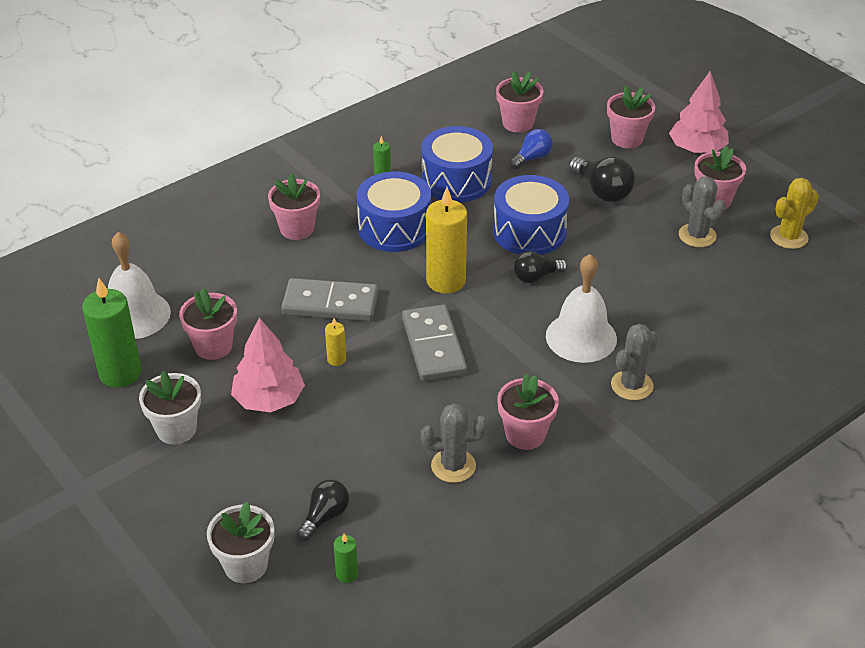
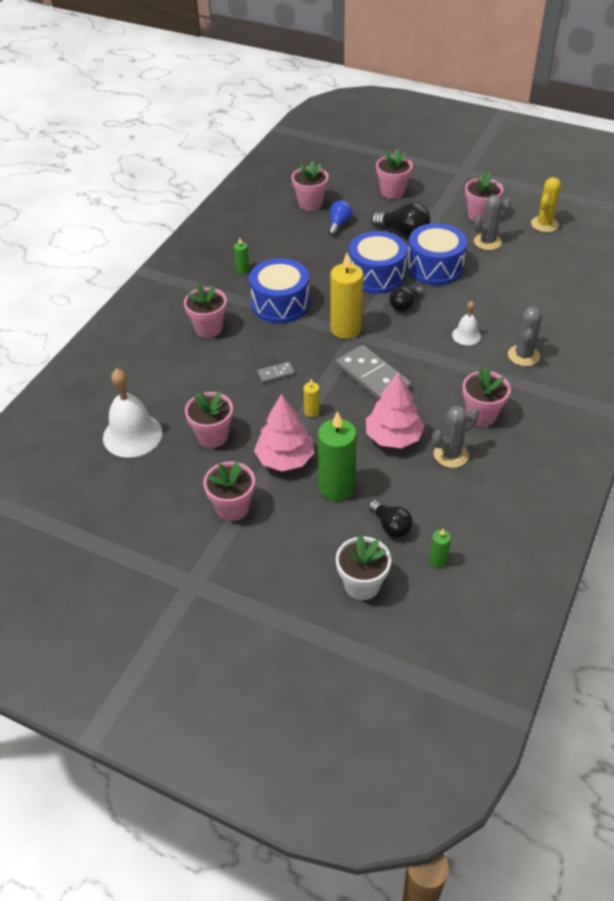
camera: 25 degrees left, 5 degrees up
green candle [82,278,142,388] -> green candle moved to [318,411,357,501]
white flower pot [139,371,201,445] -> pink flower pot [204,461,255,521]
grey domino [281,278,379,321] -> grey domino [257,362,295,383], size x0.47
black light bulb [297,479,349,541] -> black light bulb turned 135 degrees clockwise [369,500,413,538]
blue drum [421,126,493,203] -> blue drum moved to [407,223,467,285]
white bell [546,254,617,363] -> white bell [452,301,481,345], size x0.53
pink tree [669,71,729,153] -> pink tree moved to [366,372,425,448]
grey cactus [679,176,726,247] -> grey cactus turned 60 degrees counterclockwise [474,195,511,250]

